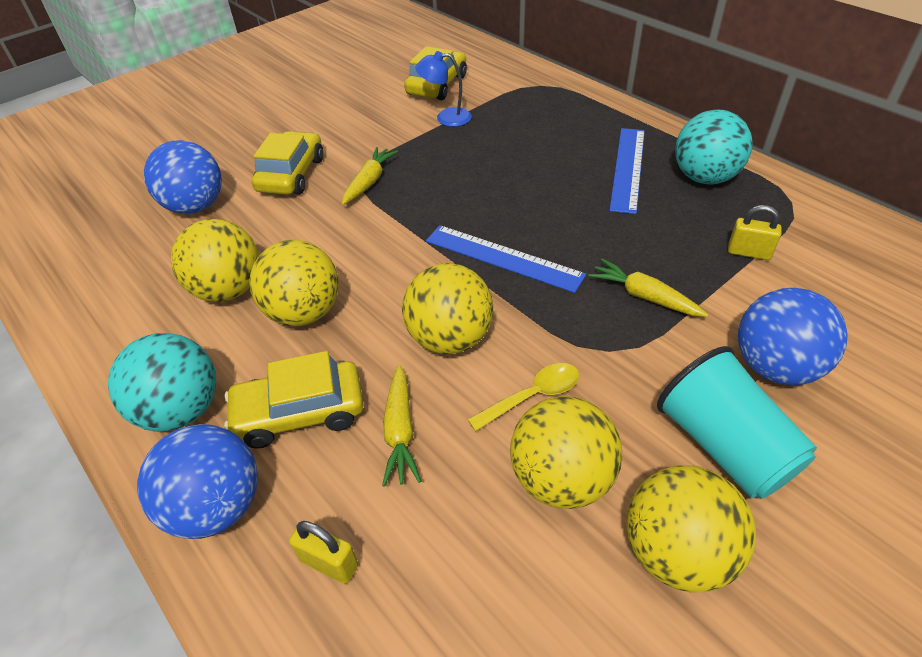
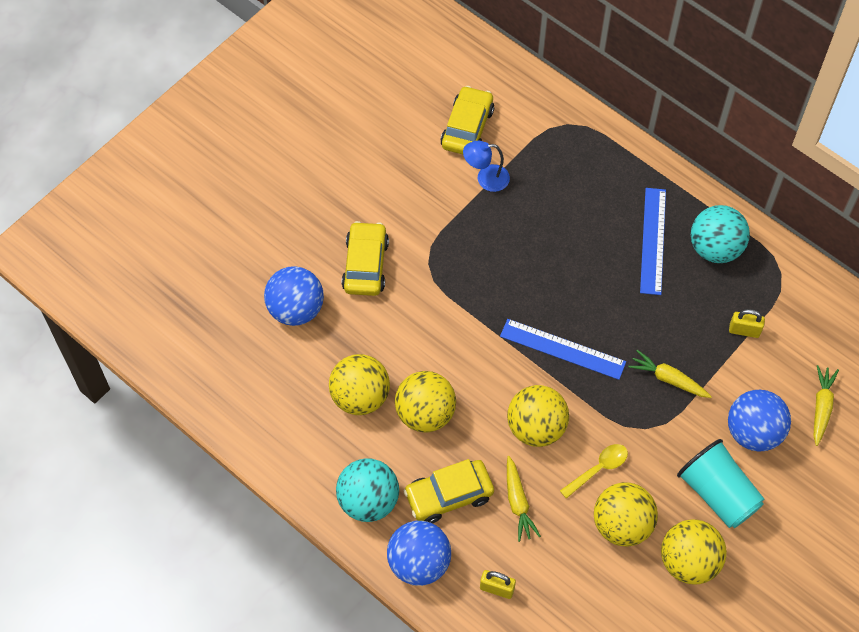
camera: 10 degrees left, 15 degrees up
yellow carrot [342,147,398,205] -> yellow carrot moved to [814,365,839,446]

